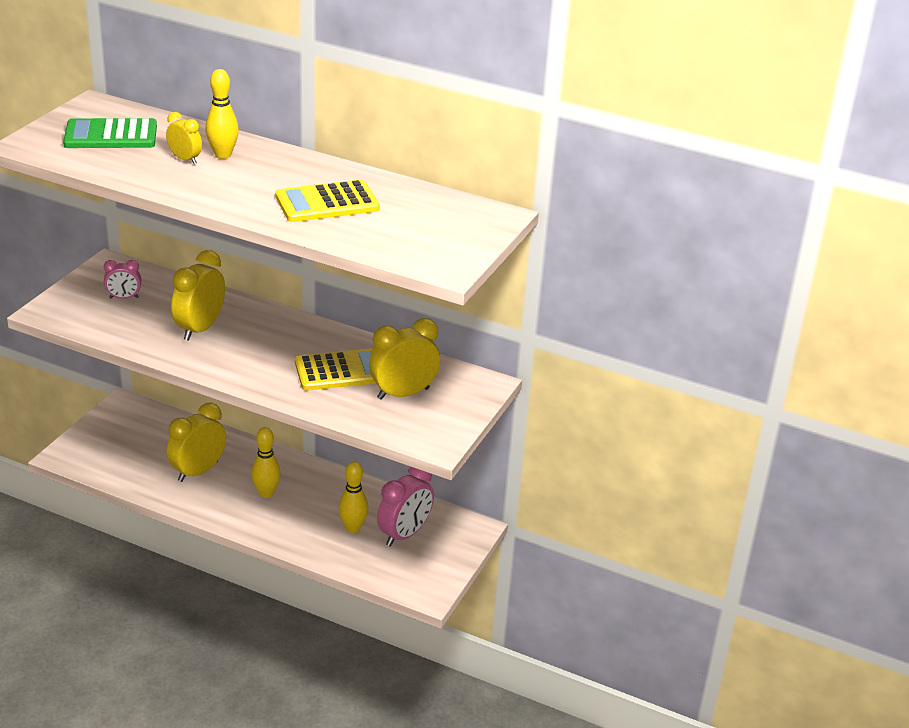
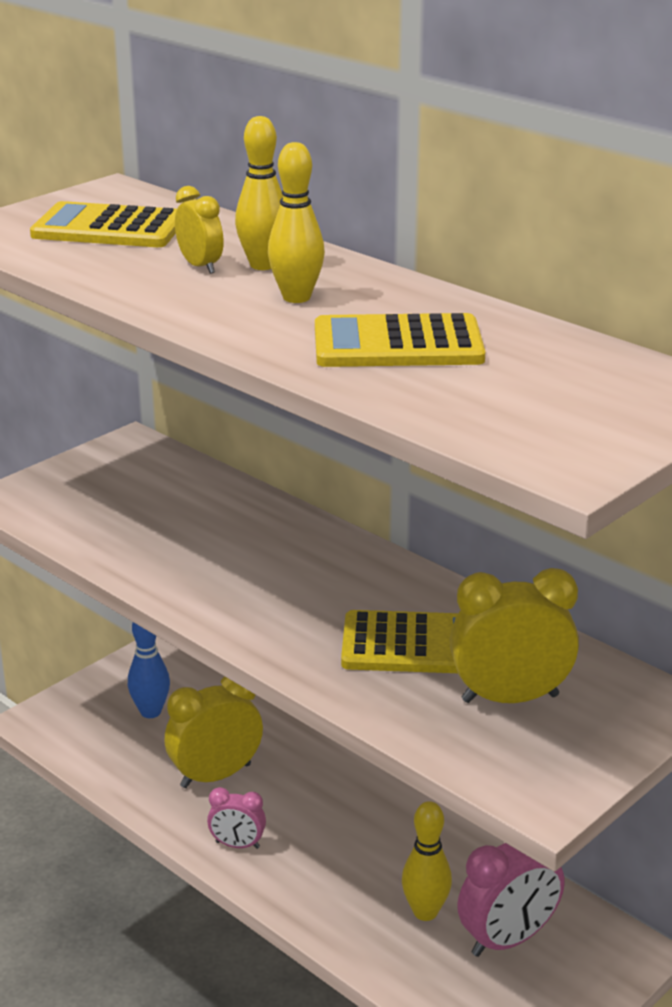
camera: 20 degrees right, 5 degrees down
green calculator [63,118,157,148] -> yellow calculator [30,201,177,247]
pink clock [104,260,141,299] -> pink clock moved to [207,787,266,849]
yellow clock [171,250,225,341] -> none
yellow bowling pin [251,427,281,498] -> yellow bowling pin moved to [268,142,325,303]
none -> blue bowling pin [128,622,170,718]

